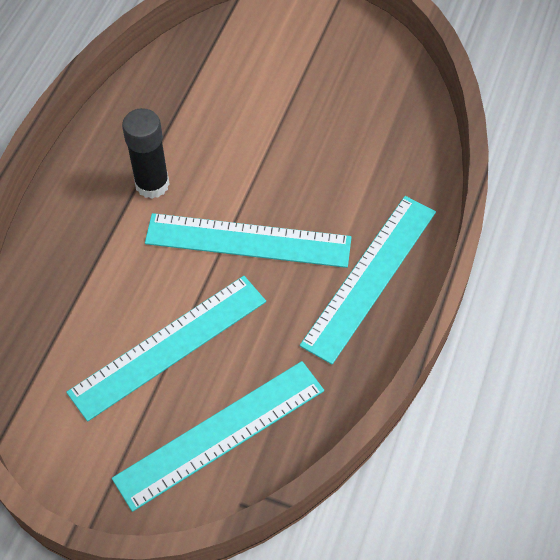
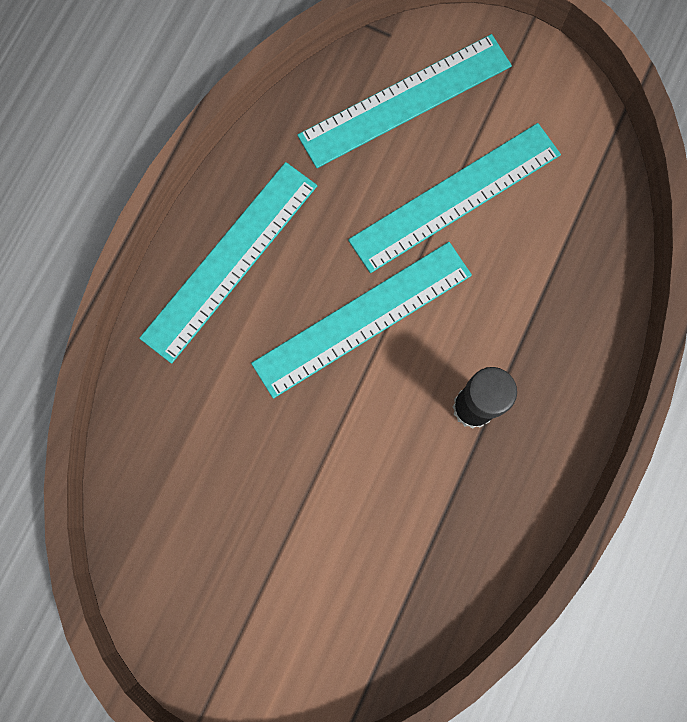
camera: 175 degrees left, 20 degrees up
turquoise ruler [145,213,352,268] -> turquoise ruler turned 45 degrees counterclockwise [251,242,472,399]

